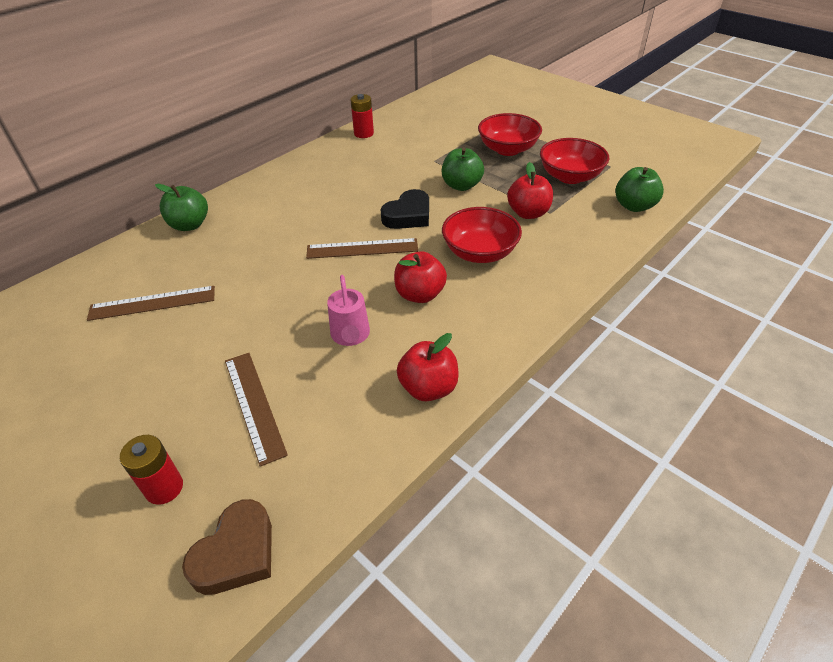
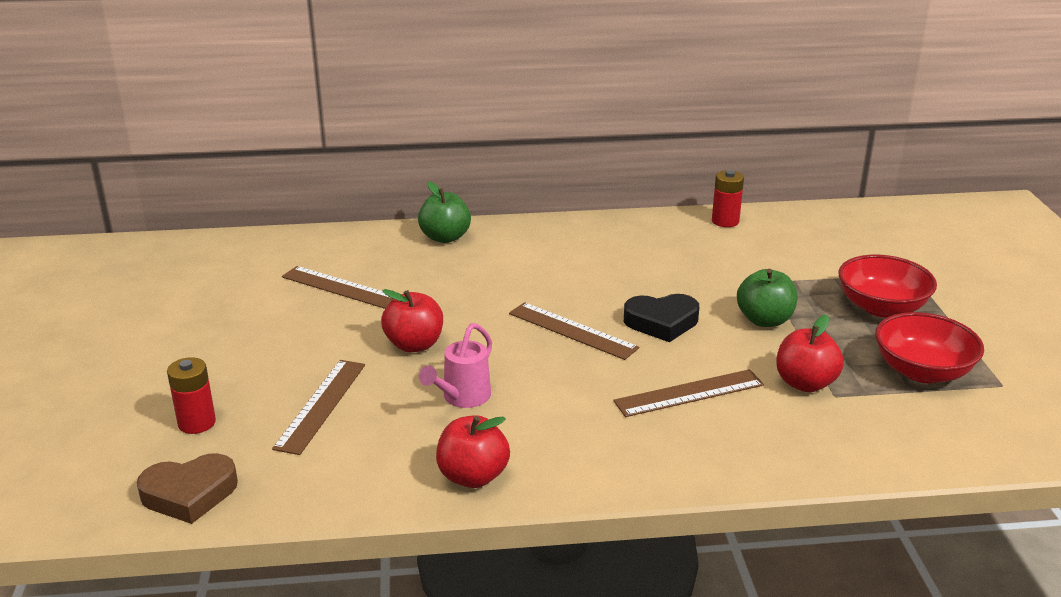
camera: 40 degrees right, 15 degrees down
red apple [394,251,447,303] -> red apple moved to [381,289,443,352]
red bowl [442,207,522,263] -> brown ruler [613,369,764,417]
green apple [615,167,664,212] -> none

